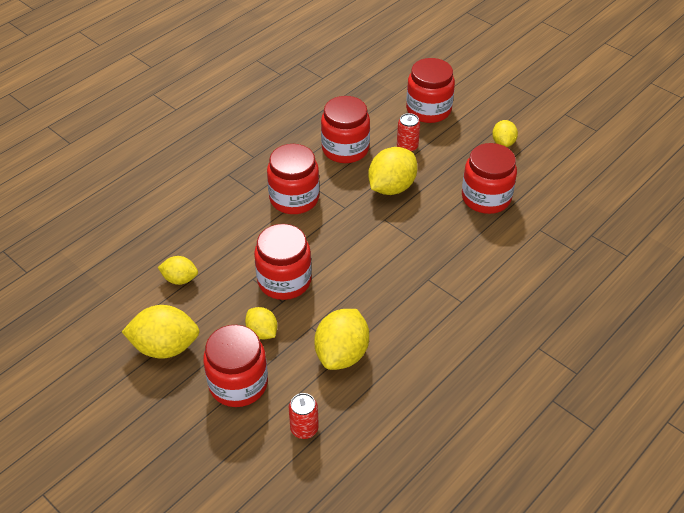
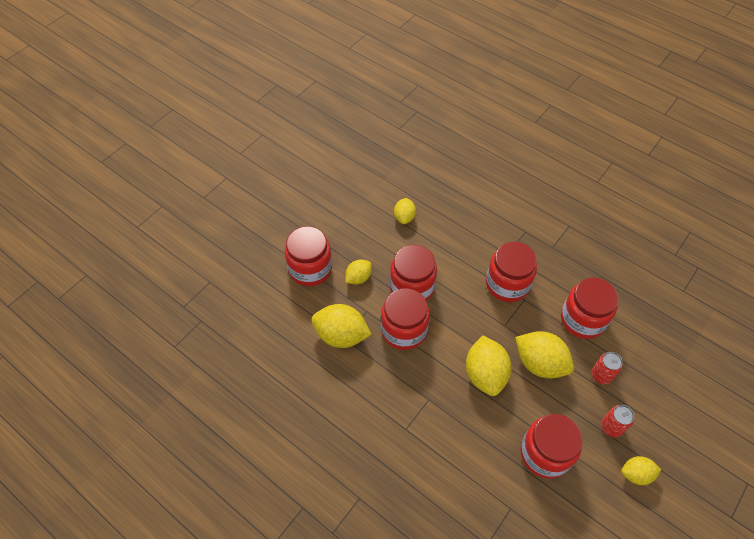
camera: 85 degrees right, 10 degrees up
yellow lemon [122,305,200,359] -> yellow lemon moved to [466,335,512,396]
red can [289,393,319,439] -> red can moved to [601,405,634,437]
red jar [406,58,455,123] -> red jar moved to [381,288,430,350]

